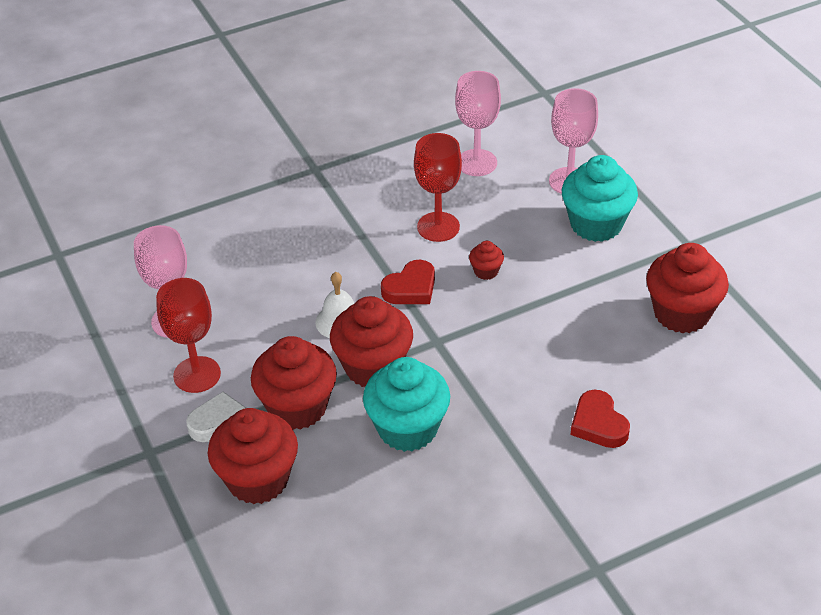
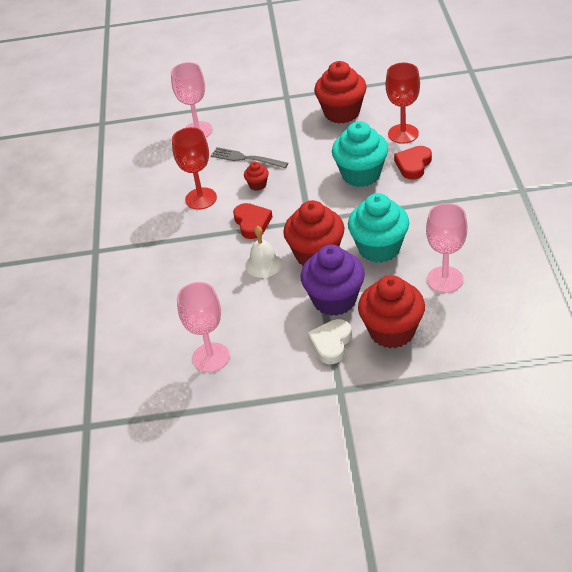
camera: 65 degrees left, 0 degrees up
red goblet [156,278,221,393] -> red goblet moved to [385,63,420,144]
red cupcake [251,336,337,430] -> purple cupcake [300,245,365,316]
pink goblet [455,71,501,176] -> pink goblet moved to [426,203,467,293]
turquoise cupcake [562,155,638,242] -> turquoise cupcake moved to [332,121,388,187]
red heart [571,390,630,448] -> red heart turned 120 degrees clockwise [394,146,432,180]
none -> grey fork [211,147,288,168]

